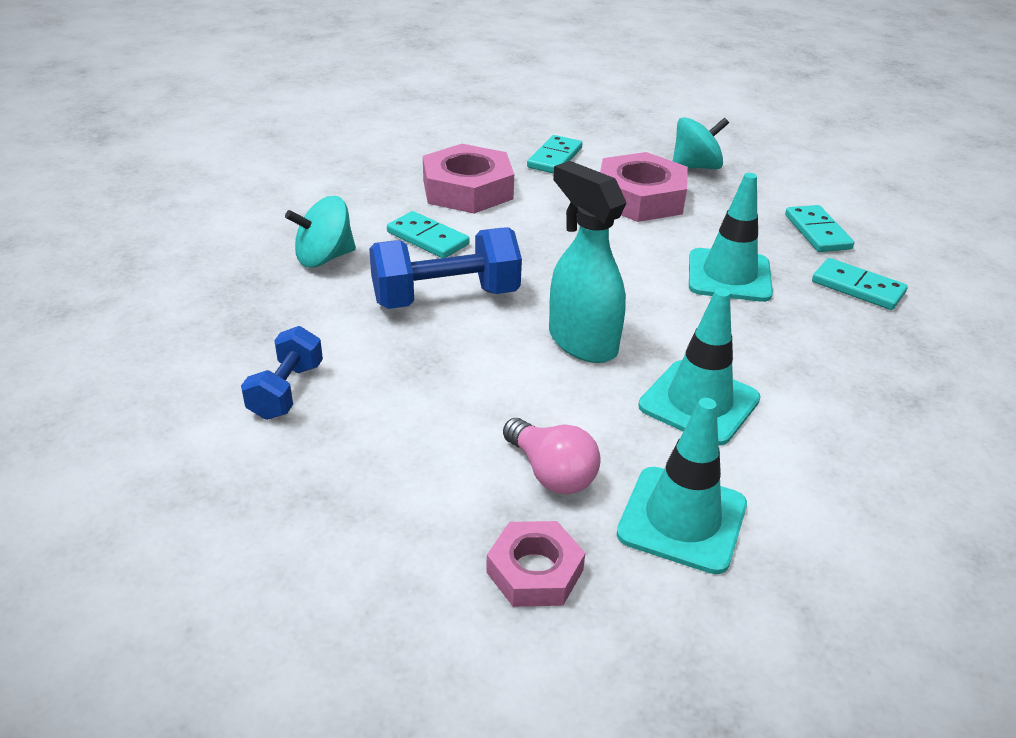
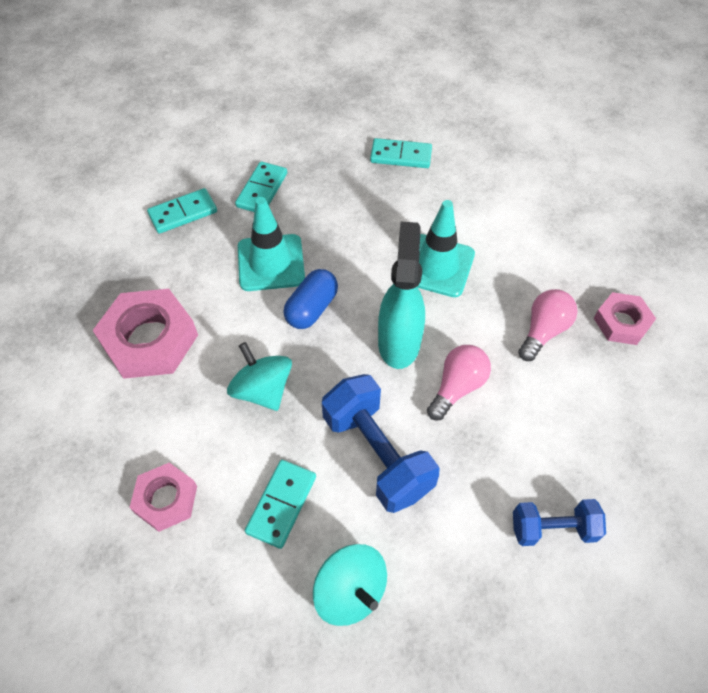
camera: 105 degrees left, 20 degrees up
pink nut [423,144,514,214] -> pink nut [129,463,197,532], size x0.59
turquoise domino [527,135,582,174] -> turquoise domino moved to [370,138,432,168]
turquoise spray bottle [549,161,626,363] -> turquoise spray bottle turned 150 degrees clockwise [378,222,425,369]
turquoise traffic cone [617,398,747,574] -> none
turquoise spinning top [673,117,729,169] -> turquoise spinning top moved to [227,342,292,411]
none -> blue capsule [283,269,338,329]
none -> pink light bulb [427,345,491,420]

